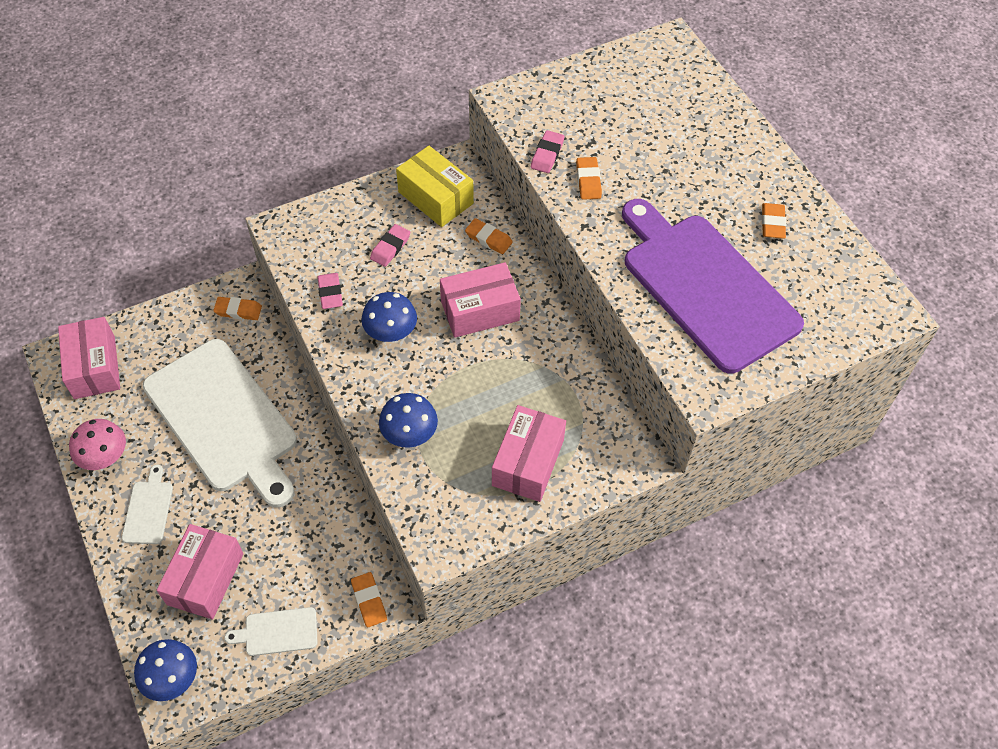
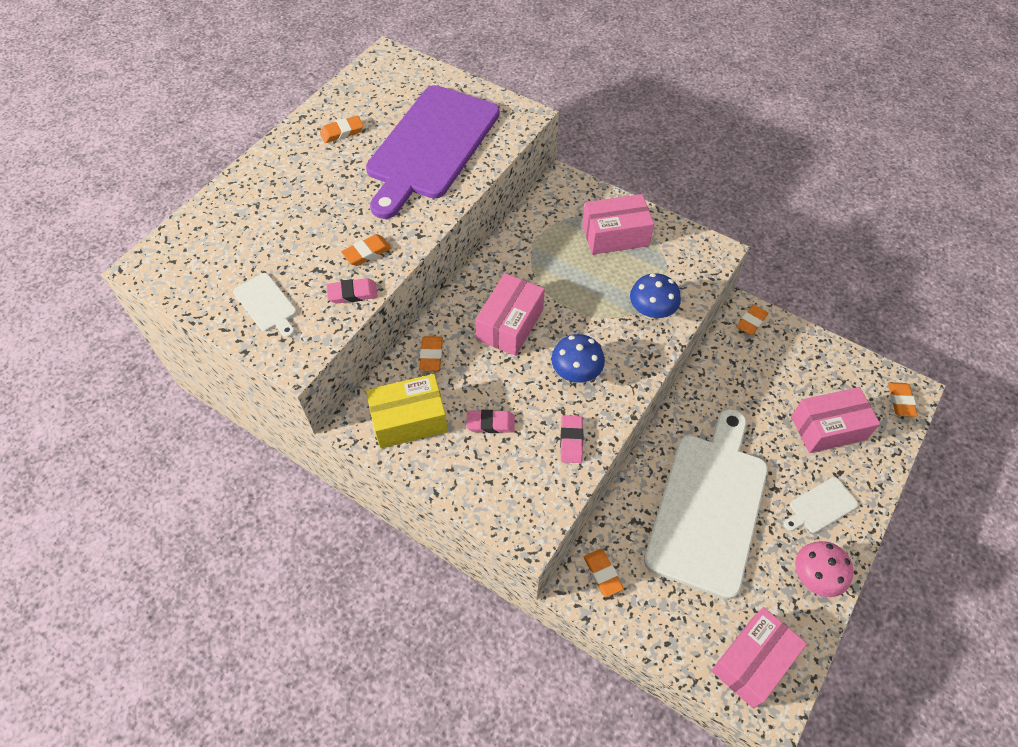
camera: 120 degrees left, 0 degrees up
blue mushroom [134,639,197,701] -> orange eraser [888,382,918,417]
white cutting board [224,607,317,656] -> white cutting board moved to [233,273,297,337]
pink eraser [317,273,343,309] -> pink eraser turned 45 degrees counterclockwise [560,415,583,463]
yellow box [396,146,474,227] -> yellow box turned 60 degrees clockwise [366,374,448,449]
pink box [440,262,521,338] -> pink box turned 75 degrees clockwise [475,273,545,356]

